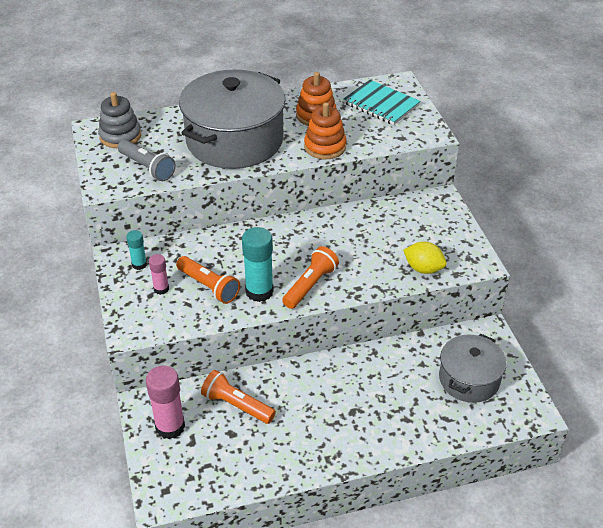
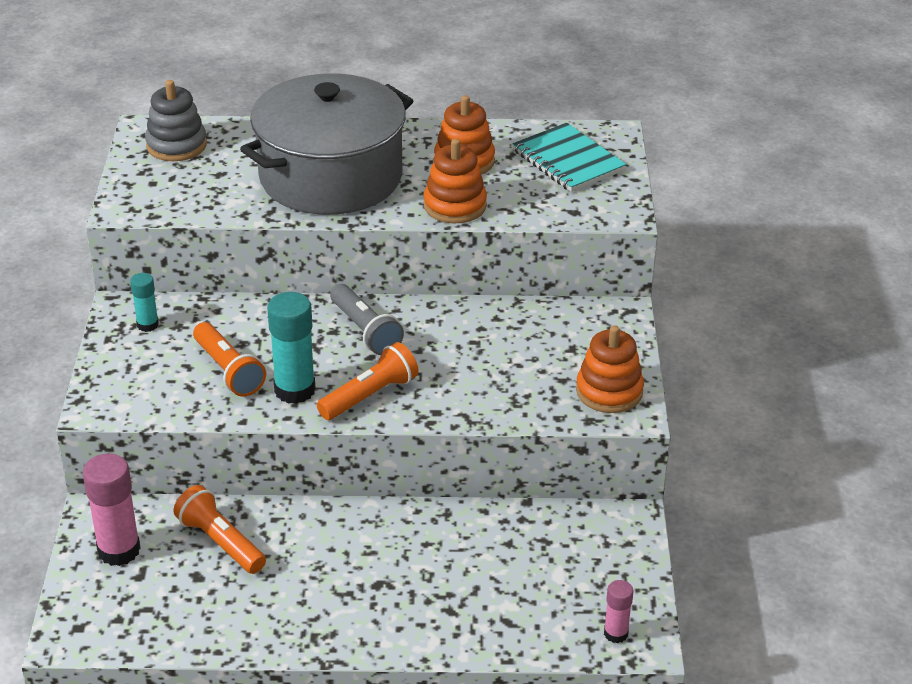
camera: 15 degrees right, 5 degrees down
grey flashlight [118,140,176,181] -> grey flashlight moved to [330,284,404,355]
pink glue stick [149,254,169,295] -> pink glue stick moved to [604,580,633,643]
yellow lemon [403,242,447,274] -> none
grey pot [439,334,507,403] -> none
none -> orange stacking toy [576,325,644,413]

